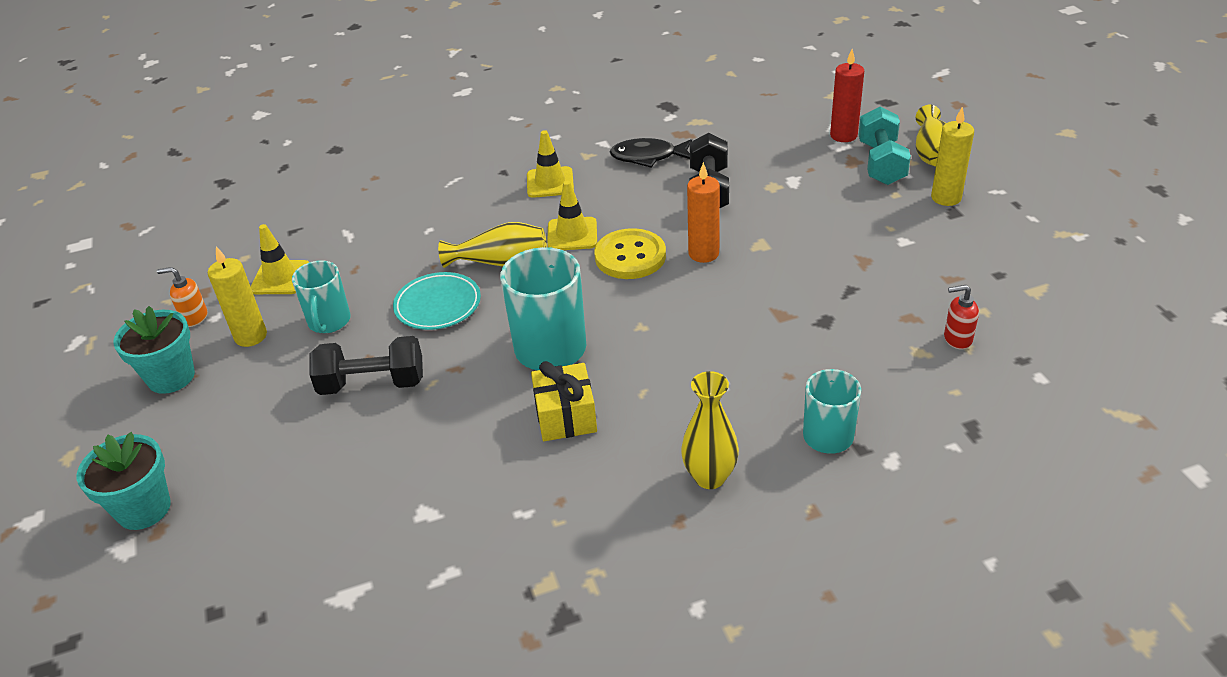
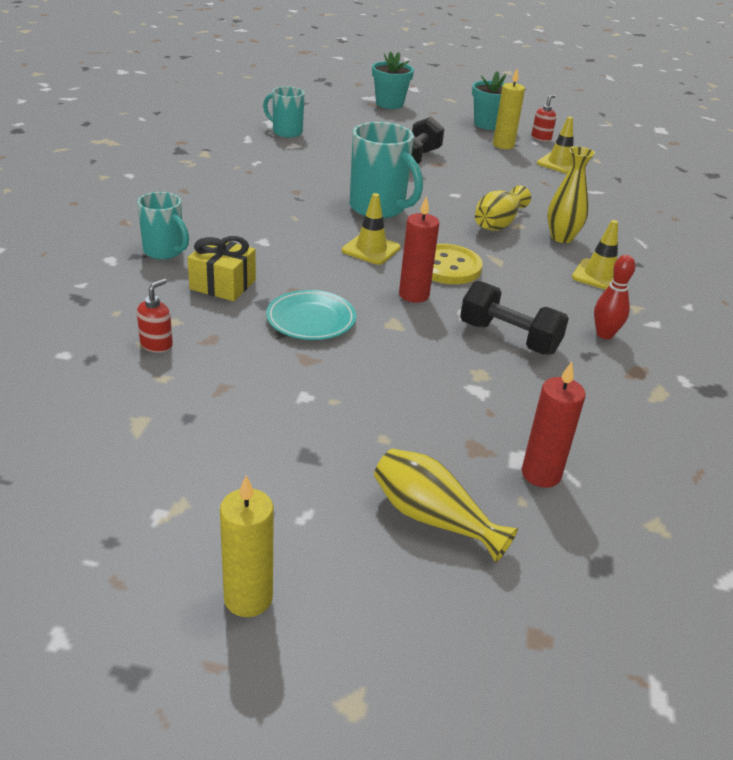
camera: 115 degrees right, 5 degrees down
orange soap dispenser [157,267,207,327] -> red soap dispenser [531,94,556,142]
turquoise mug [292,260,351,333] -> turquoise mug moved to [263,86,305,138]
turquoise plate [393,272,481,330] -> turquoise plate moved to [266,290,356,340]
yellow gift [531,361,597,441] -> yellow gift moved to [188,236,256,301]
yellow traffic cone [547,181,597,250] -> yellow traffic cone moved to [342,193,401,265]
black fish [610,138,692,168] -> red bowling pin [594,255,636,339]
yellow vase [681,371,739,489] -> yellow vase moved to [547,147,595,243]
orange candle [687,162,720,263] -> red candle [399,196,439,303]
turquoise dumbbell [858,106,911,185] -> none
yellow candle [931,106,974,206] -> yellow candle moved to [220,475,274,617]

